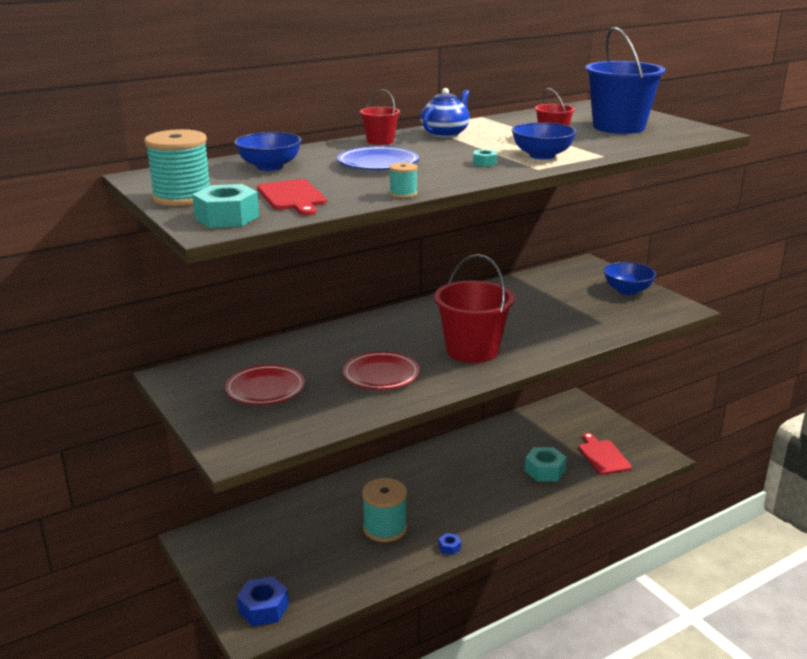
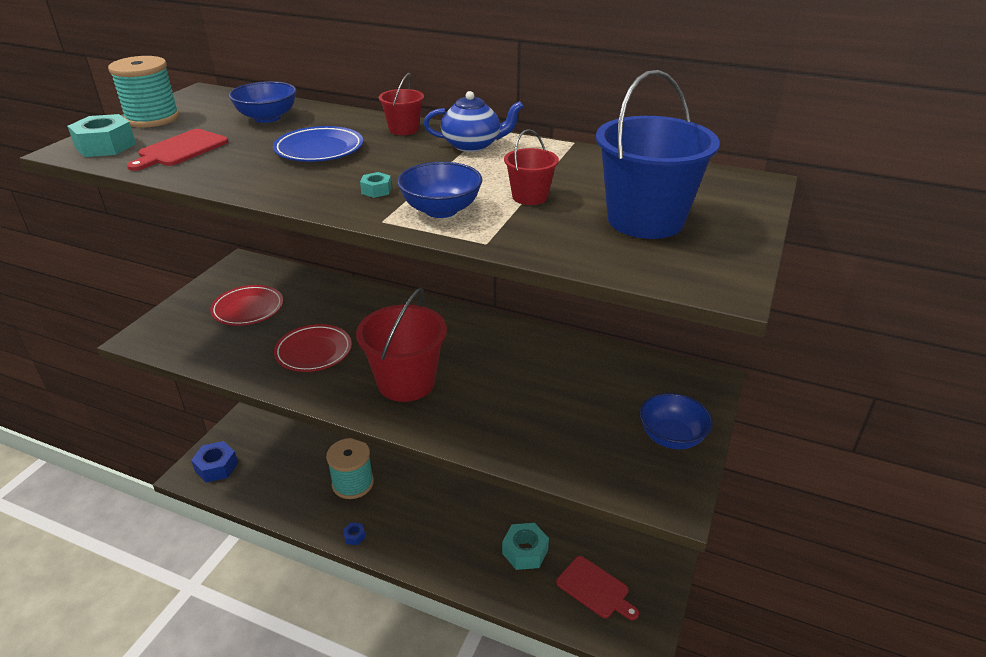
camera: 55 degrees right, 10 degrees up
turquoise spool [389,162,417,198] -> none
red cutting board [579,433,632,475] -> red cutting board turned 90 degrees clockwise [556,556,639,620]

